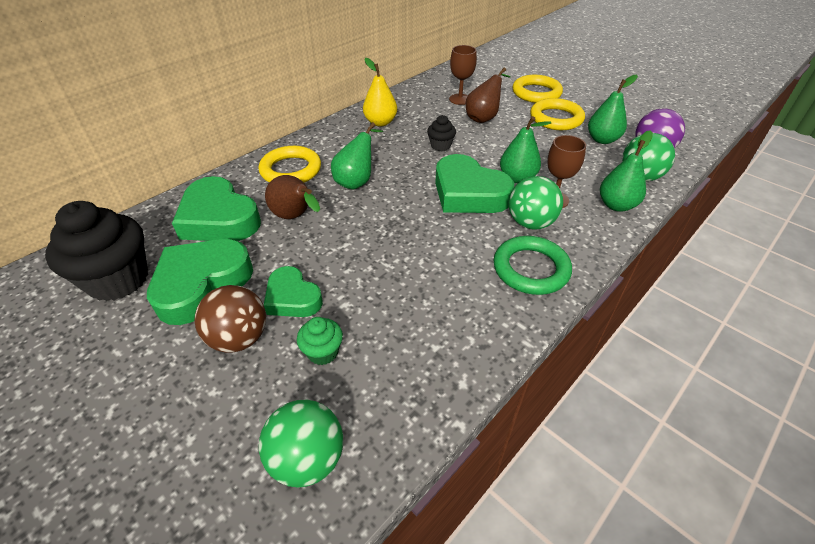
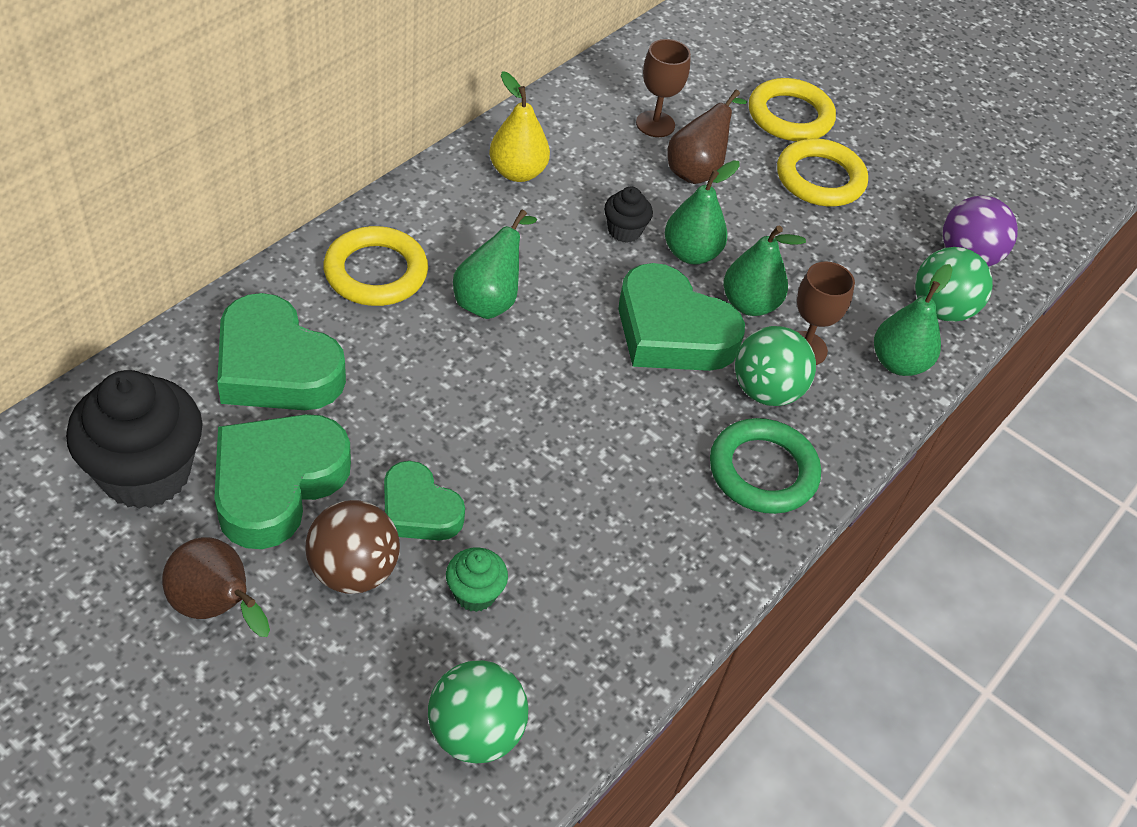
camera: 10 degrees left, 5 degrees up
brown pear [265,175,320,219] -> brown pear moved to [162,537,270,637]
green pear [588,75,638,144] -> green pear moved to [665,160,740,265]

